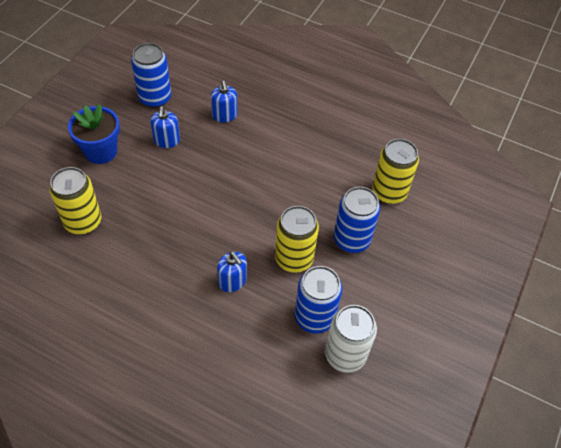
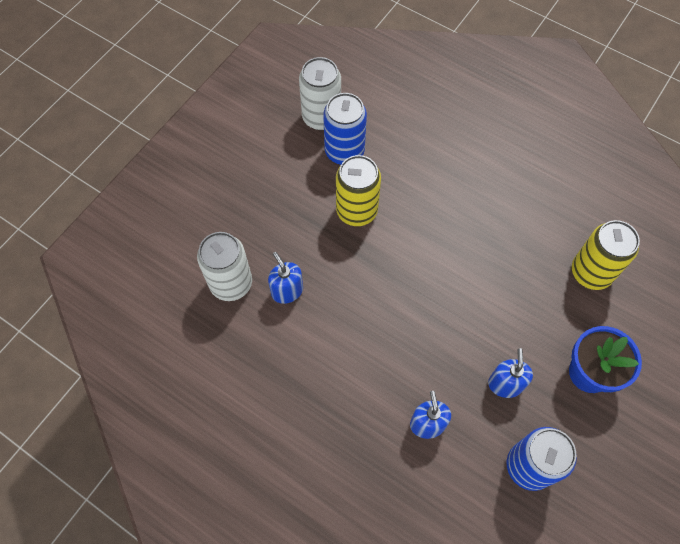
camera: 170 degrees left, 10 degrees up
blue soap dispenser [217,252,247,292] -> blue soap dispenser moved to [268,252,303,304]
blue can [334,187,380,253] -> none
yellow can [372,139,419,204] -> white can [197,232,252,301]

